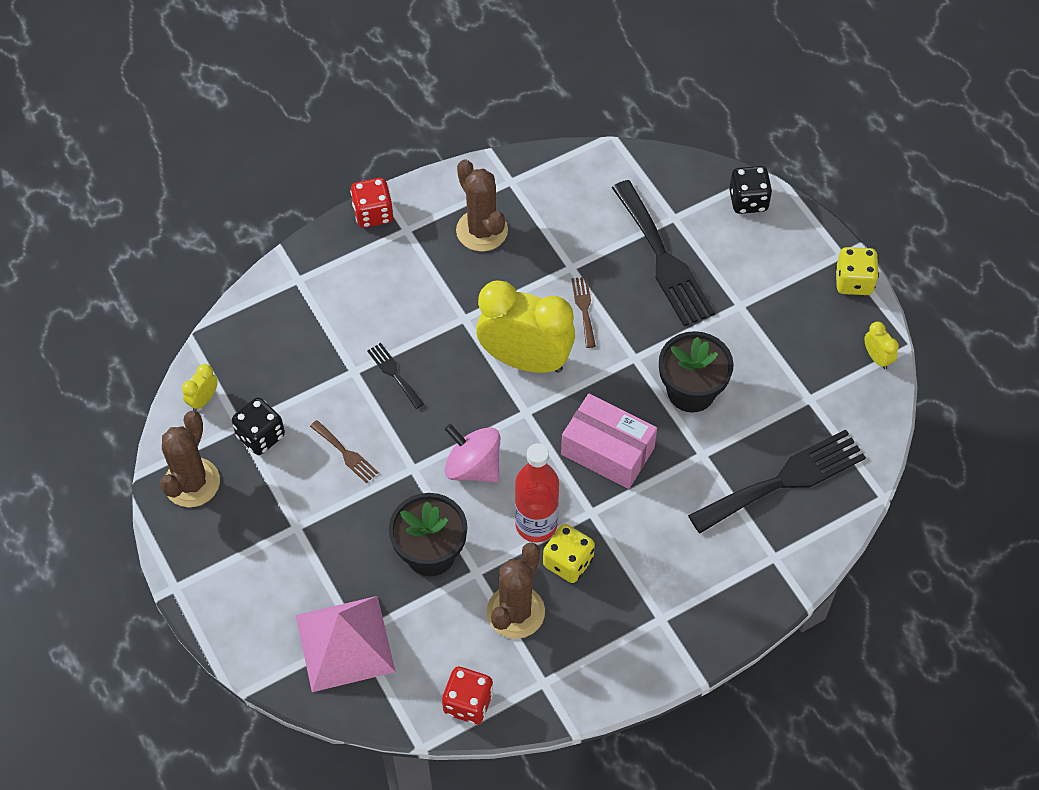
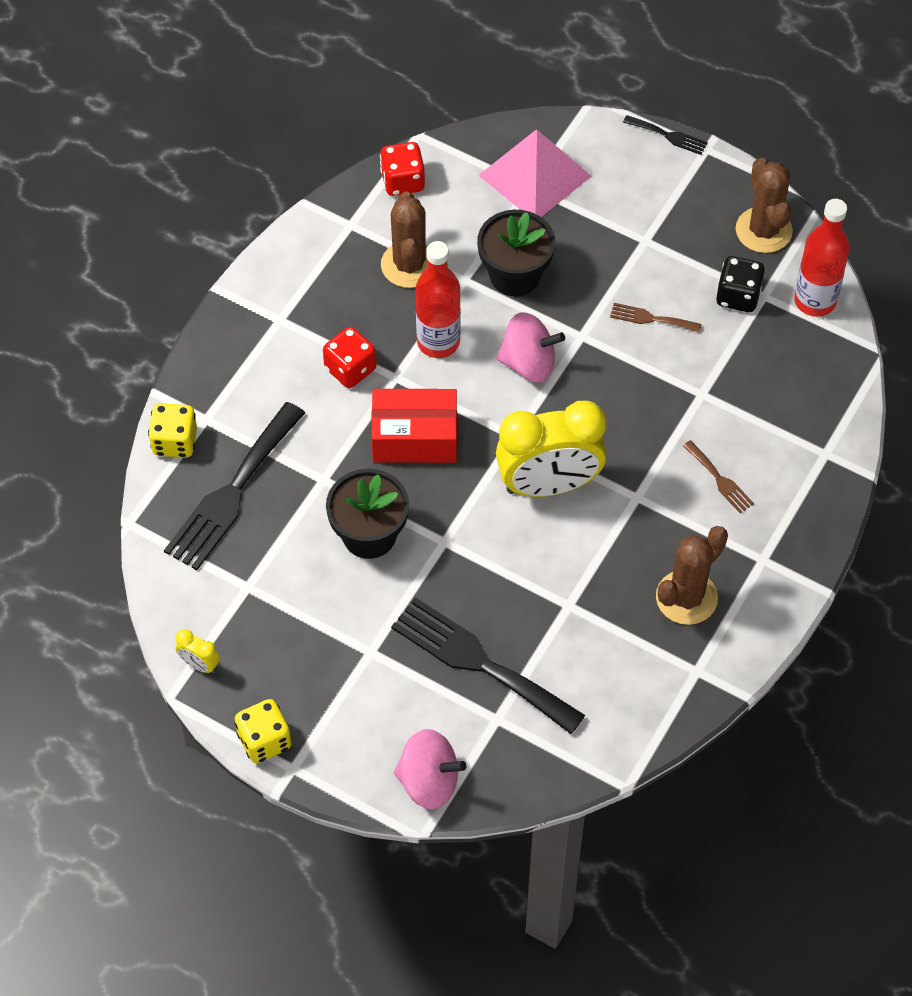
camera: 150 degrees right, 0 degrees up
yellow clock [182,364,218,411] -> red bottle [794,199,850,317]
red dice [350,178,394,228] -> red dice moved to [323,327,377,388]
black fork [367,343,424,409] -> black fork moved to [623,115,708,155]
brown cactus [456,159,508,252] -> brown cactus turned 75 degrees counterclockwise [656,526,728,625]
yellow dice [543,524,595,583] -> yellow dice moved to [148,403,197,458]
pink box [561,394,657,489] -> red box [371,389,457,463]
brown fork [572,277,596,348] -> brown fork moved to [683,440,754,514]
black dice [729,166,772,214] -> pink spinning top [394,729,466,809]

